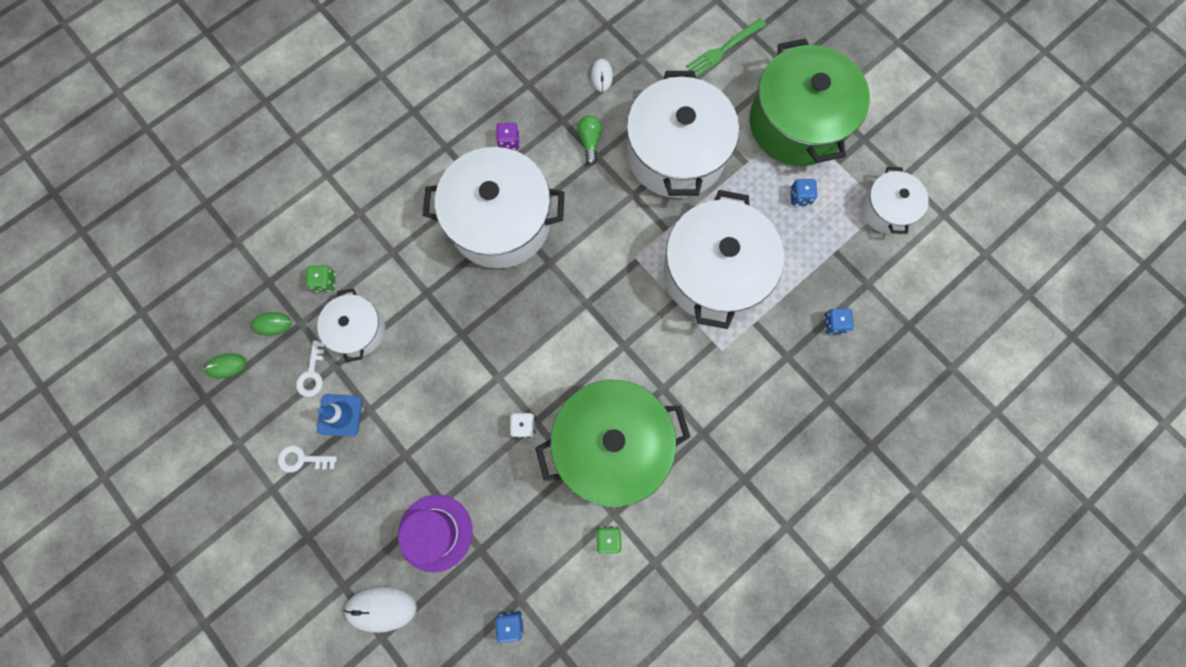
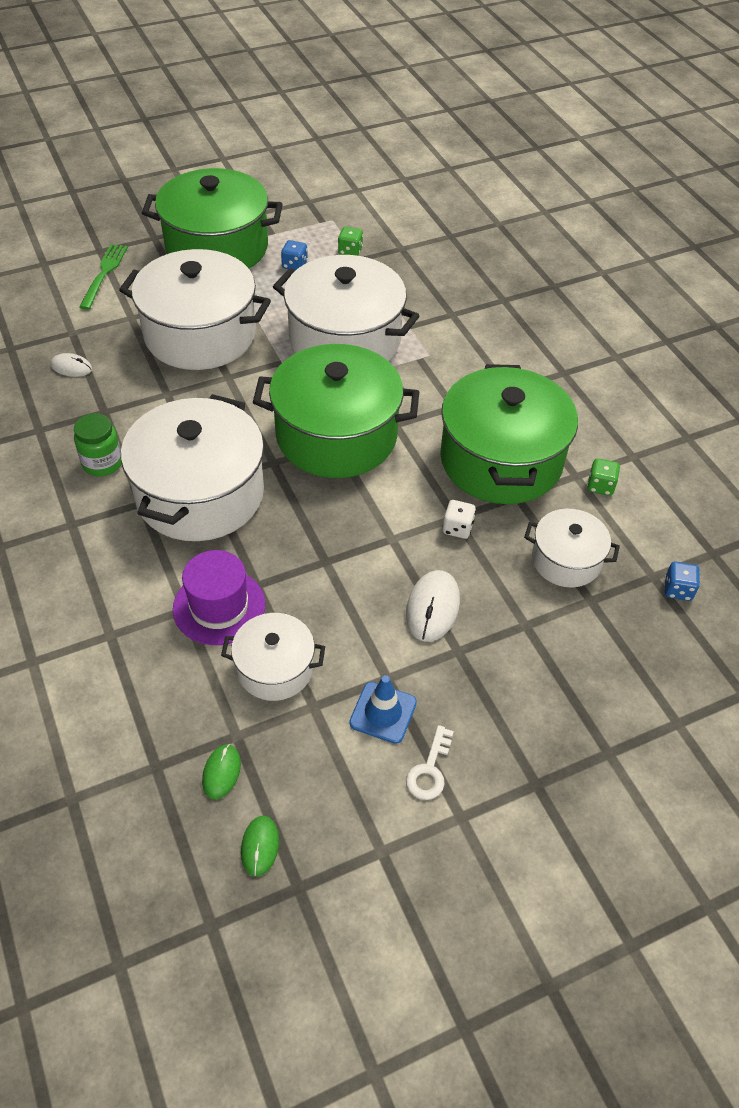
camera: 75 degrees left, 25 degrees down
white key [296,341,325,397] -> none
green dice [306,265,335,292] -> green dice moved to [338,227,363,256]
white mouse [344,586,417,633] -> white mouse moved to [406,570,460,642]
purple hat [398,495,473,573] -> purple hat moved to [173,550,265,645]
purple dice [496,123,520,150] -> green jar [74,413,121,476]
green light bulb [577,115,602,165] -> none
green fork [686,18,766,78] -> green fork turned 150 degrees counterclockwise [79,244,128,310]
blue dice [824,308,854,334] -> none
white pot [861,167,929,234] -> white pot moved to [524,509,620,587]
none -> green pot [253,344,419,478]

